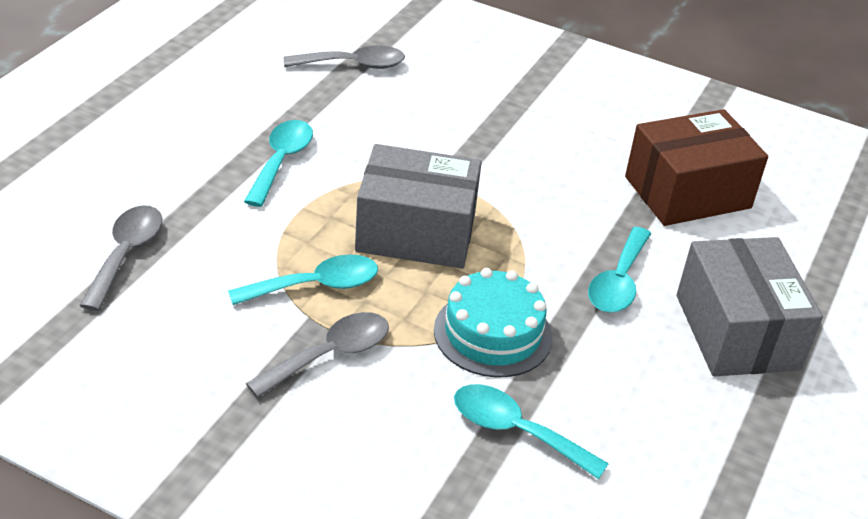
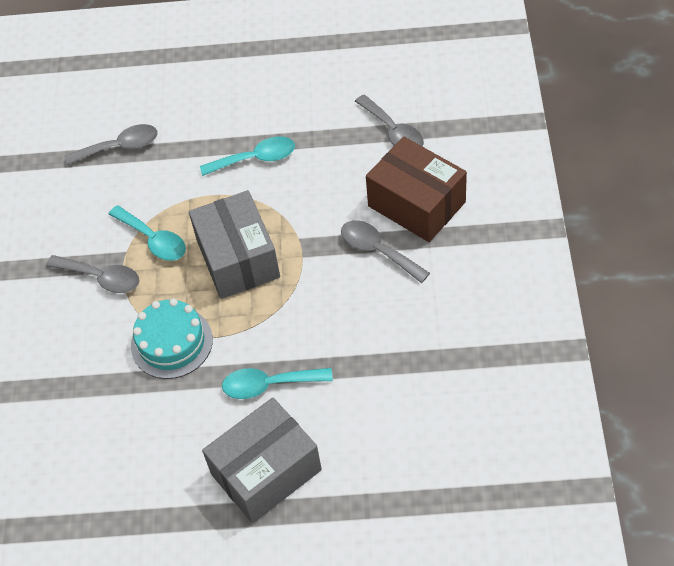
camera: 70 degrees right, 15 degrees up
turquoise spoon [454,384,609,479] -> none
brown box [625,109,768,226] -> brown box moved to [366,137,467,242]
none -> grey spoon [341,220,430,283]

